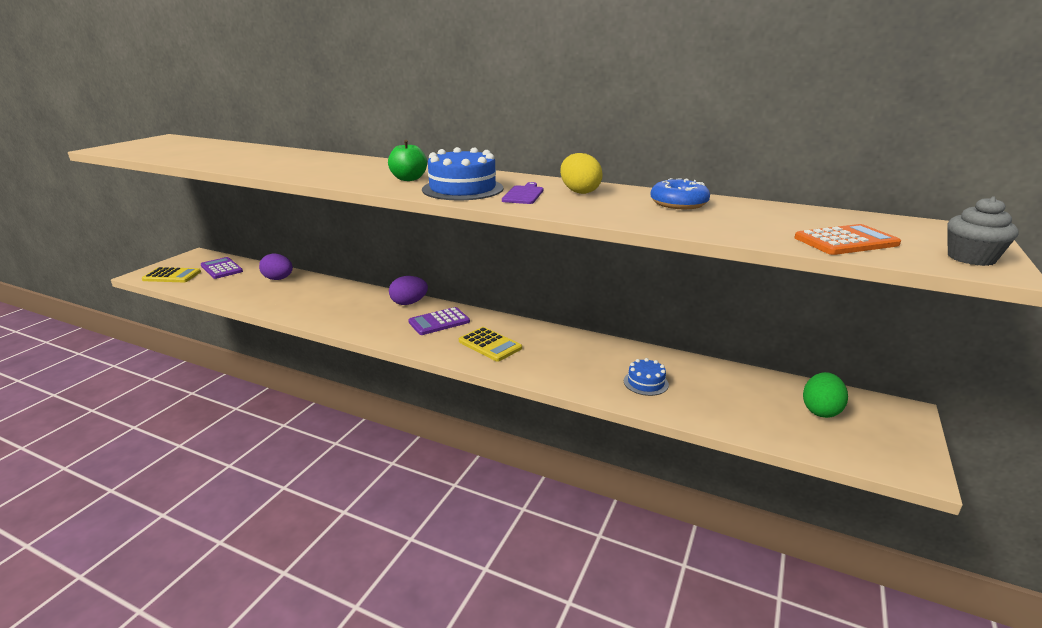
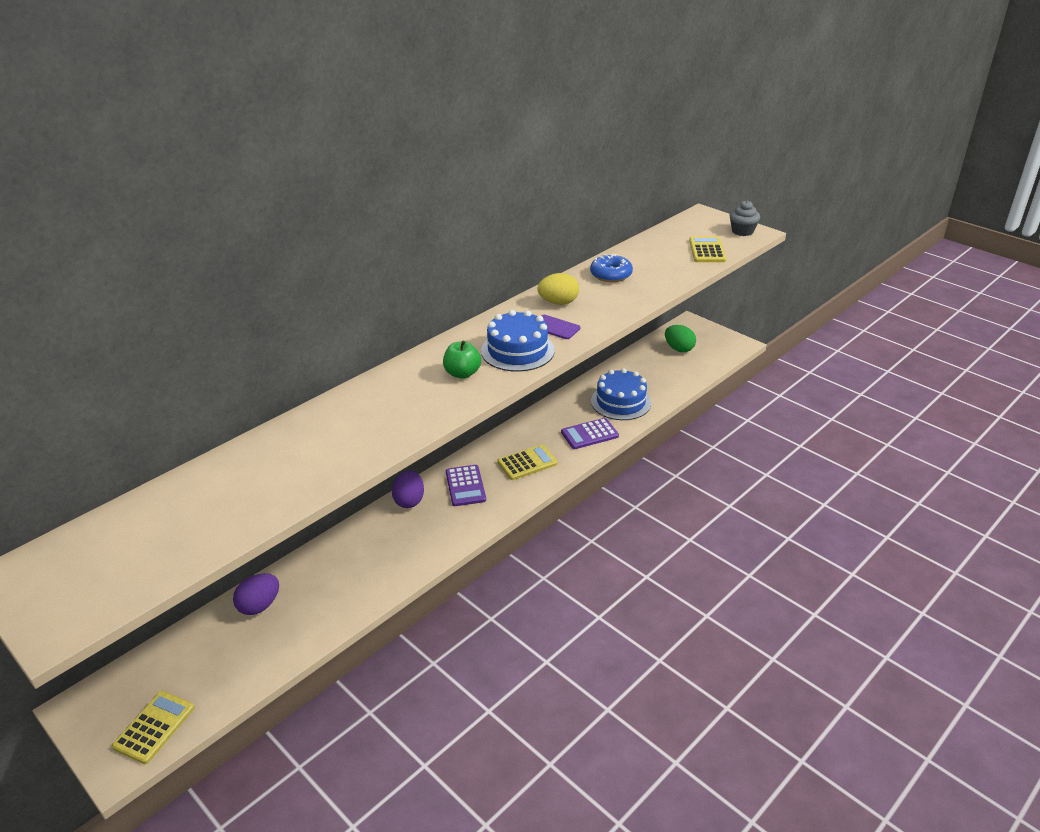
camera: 70 degrees left, 10 degrees up
purple calculator [201,257,243,279] -> purple calculator moved to [561,418,619,449]
blue cake [624,358,669,396] -> blue cake [591,368,651,420], size x1.80
orange calculator [794,224,901,255] -> yellow calculator [689,236,726,262]

